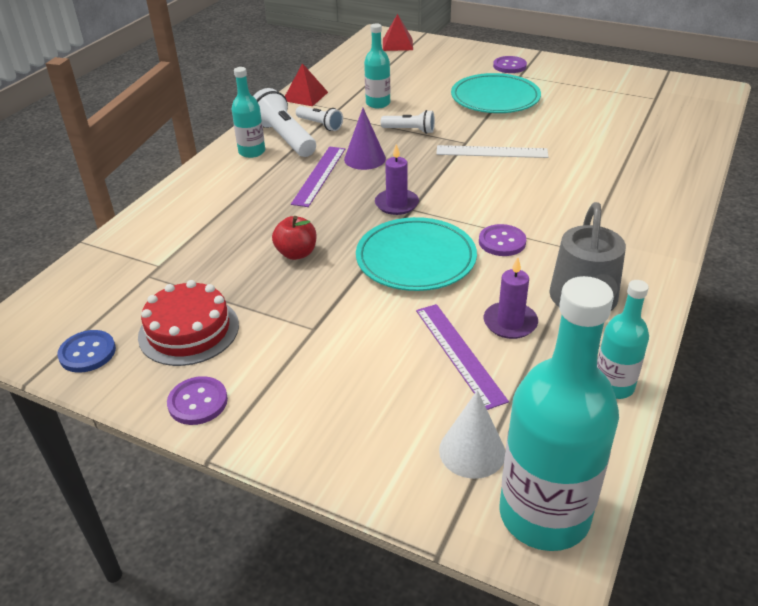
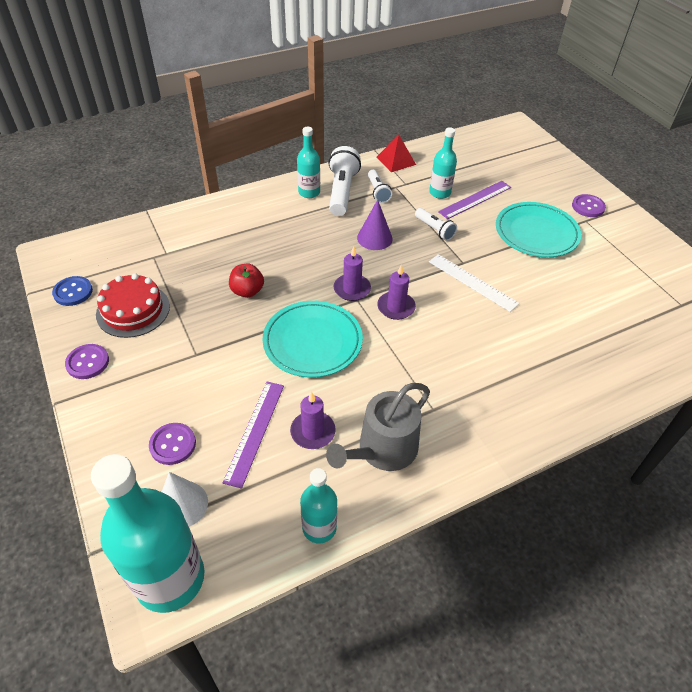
camera: 35 degrees right, 10 degrees up
purple ruler [291,147,345,207] -> purple ruler moved to [438,181,511,219]
red pyramid [383,14,413,51] -> none
purple button [479,224,526,256] -> purple button moved to [149,423,196,465]
none -> purple candle [377,264,416,320]

